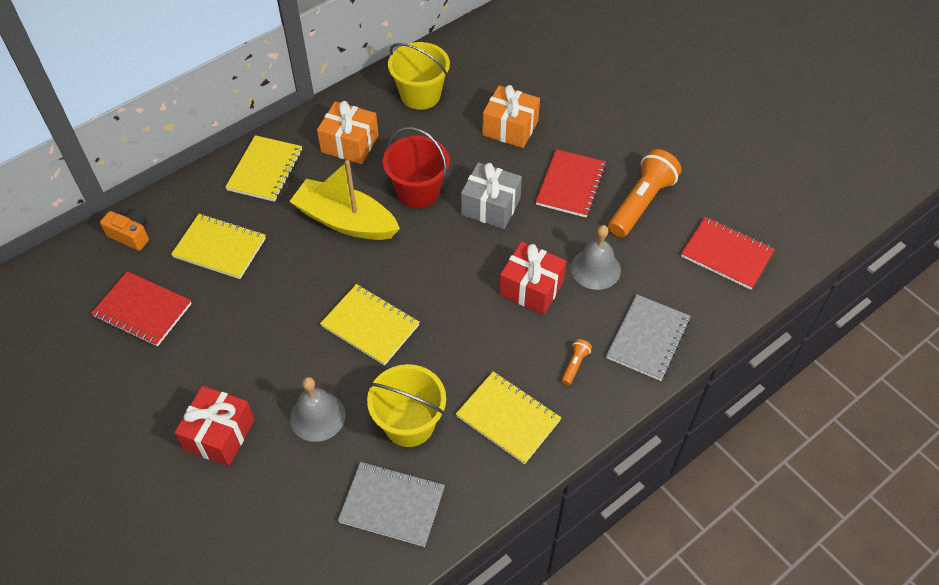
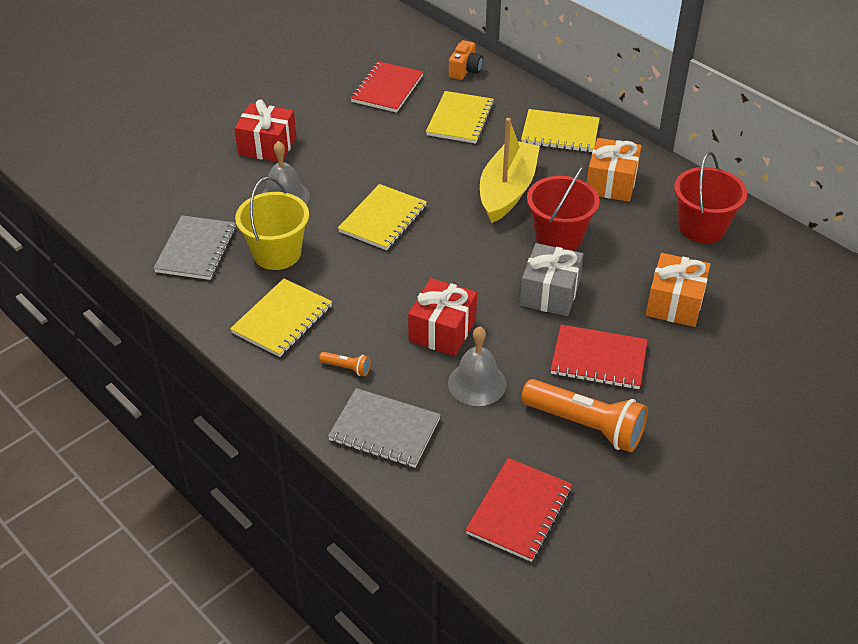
camera: 85 degrees right, 10 degrees down
yellow bucket [388,42,450,110] -> red bucket [674,152,747,243]

